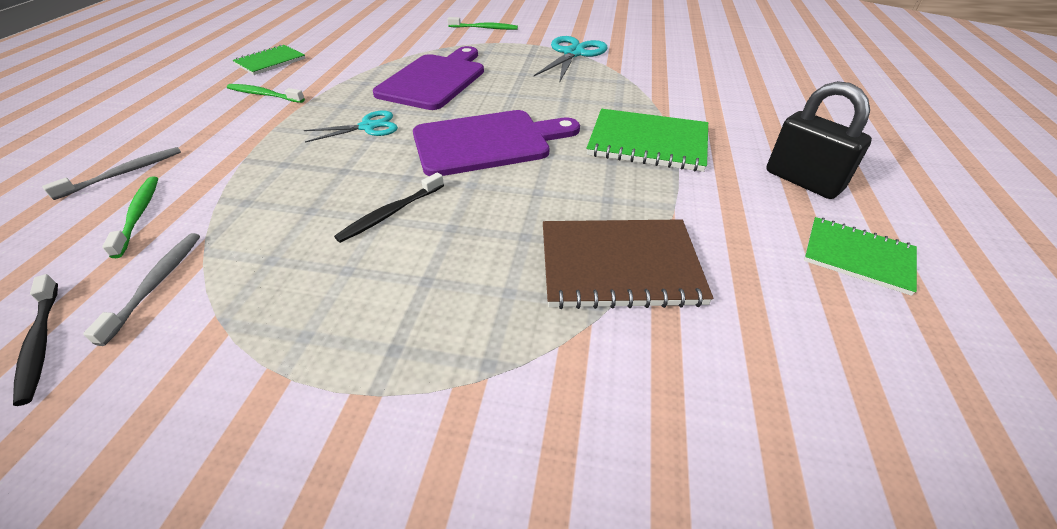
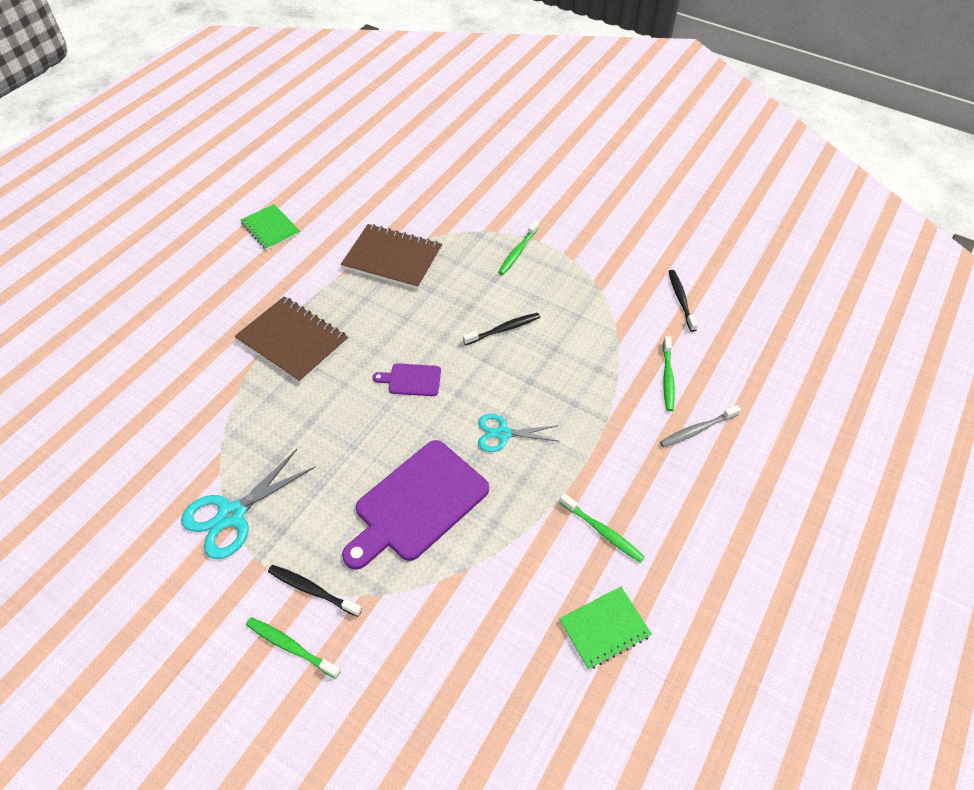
camera: 160 degrees left, 10 degrees up
grey toothbrush [83,233,200,346] -> none
purple cutting board [413,110,580,176] -> purple cutting board [373,363,441,396], size x0.48
green notebook [587,109,708,172] -> brown notebook [234,297,348,383]
black padlock [766,81,872,199] -> none
none -> black toothbrush [268,565,362,617]
none -> green toothbrush [498,221,539,275]

